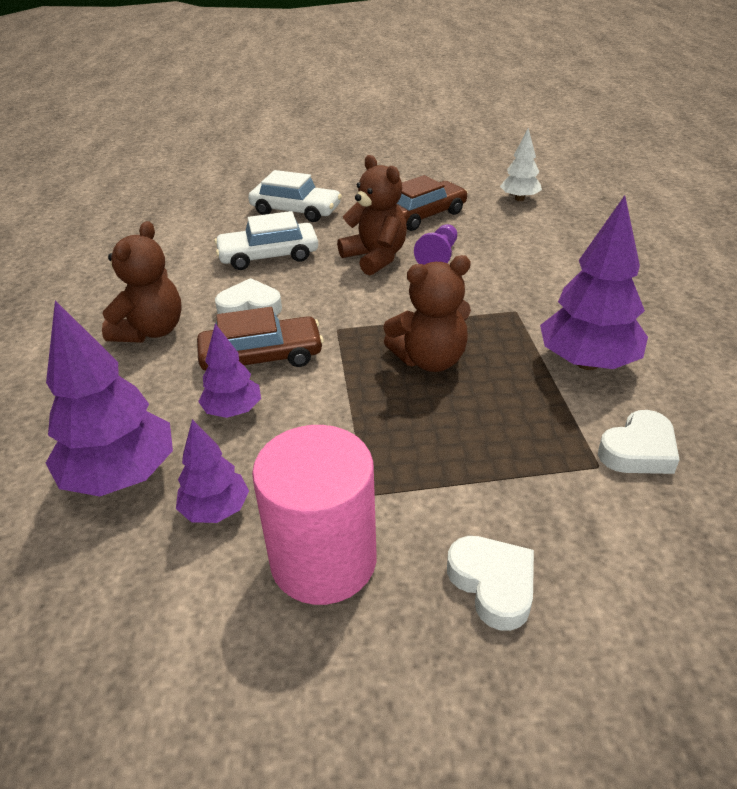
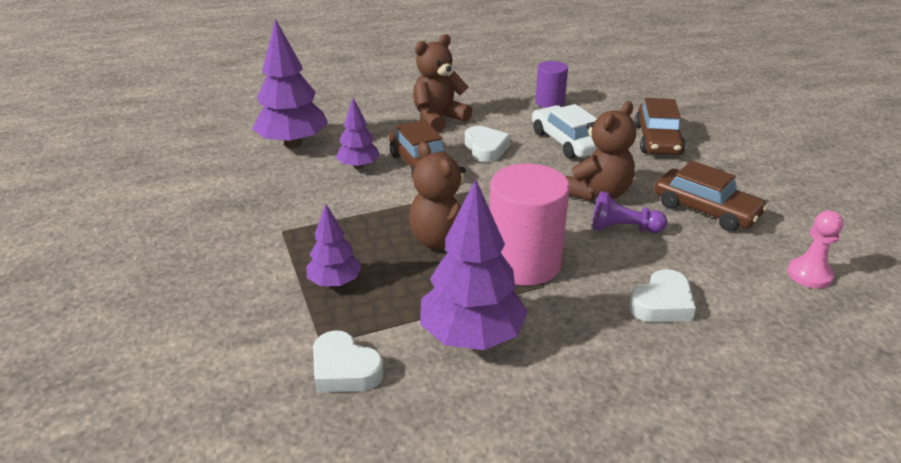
camera: 75 degrees right, 5 degrees down
brown teddy bear [102,221,182,343] -> brown teddy bear turned 135 degrees clockwise [413,34,472,132]
purple tree [176,419,249,523] -> purple tree moved to [306,204,362,287]
white car [248,170,342,222] -> brown car [635,98,685,155]
pink cylinder [252,425,376,605] -> pink cylinder moved to [489,164,570,286]
white heart [447,536,534,631] -> white heart moved to [629,269,696,322]
white tree [500,128,542,201] -> pink pawn [787,210,843,289]
none -> purple cylinder [535,61,568,108]

